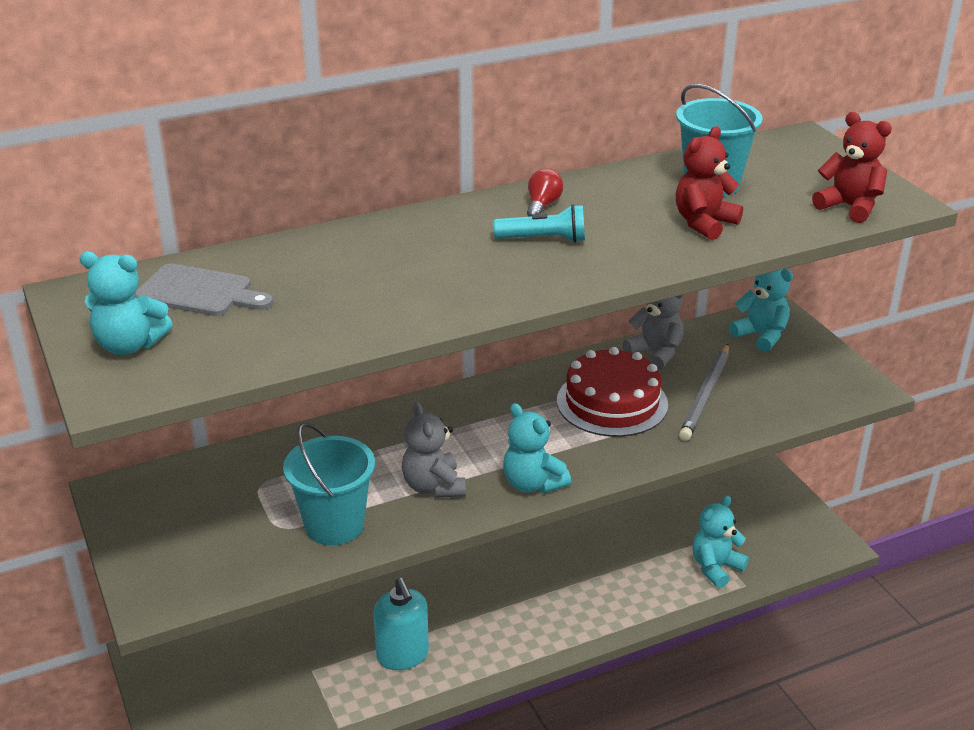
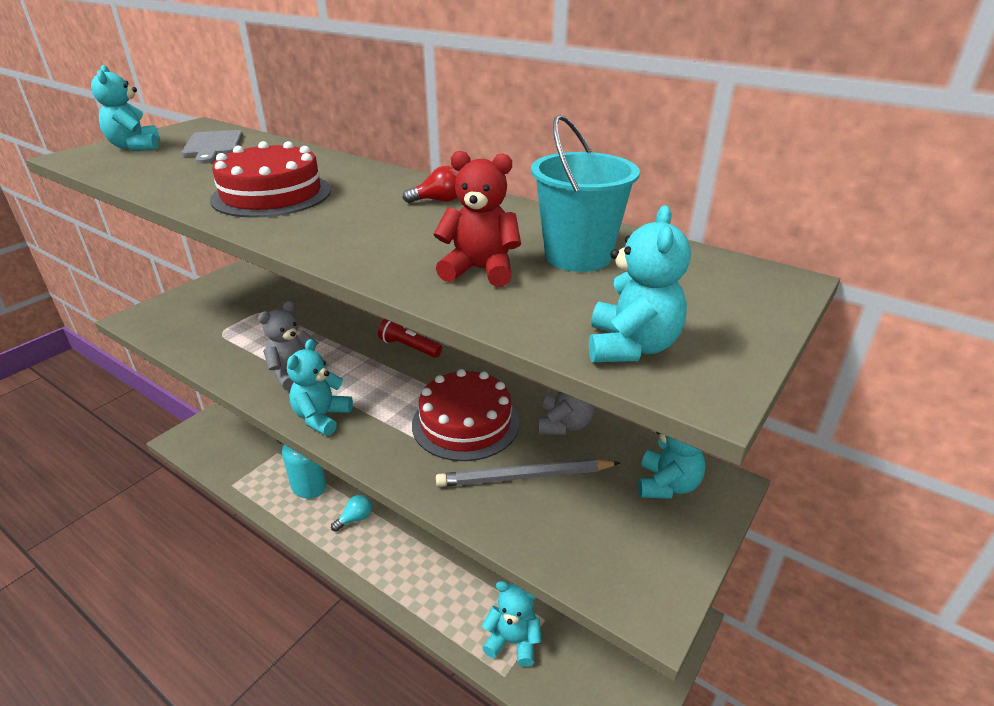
camera: 60 degrees right, 0 degrees up
turquoise bucket [283,423,375,545] -> none
turquoise flashlight [493,204,585,243] -> none
red teddy bear [812,112,892,223] -> turquoise teddy bear [589,205,691,362]
none -> red cake [210,141,331,218]
none -> turquoise light bulb [331,495,372,532]
none -> red flashlight [378,319,442,358]

